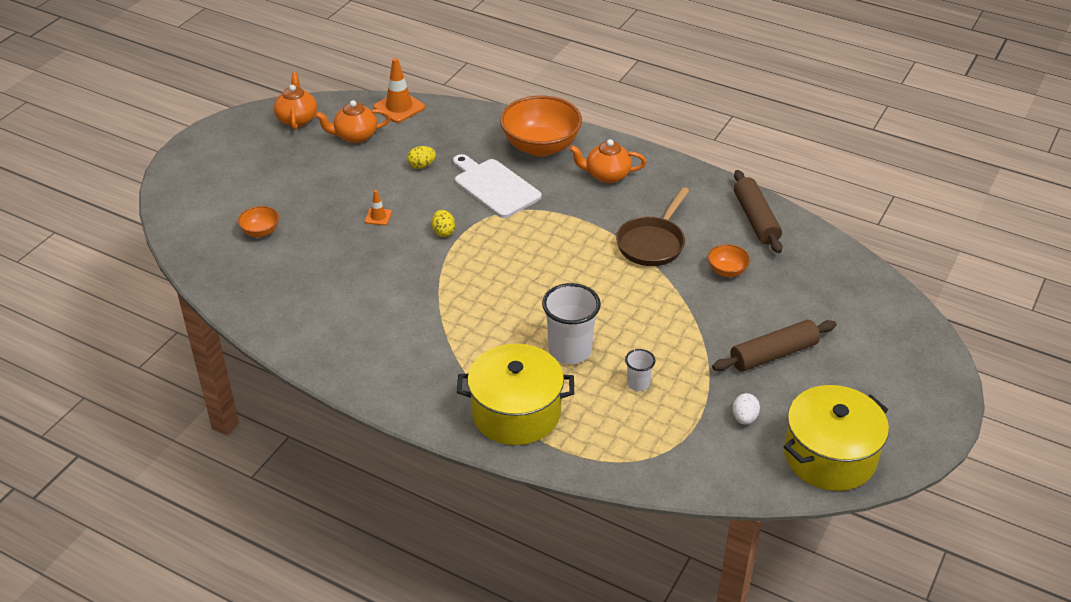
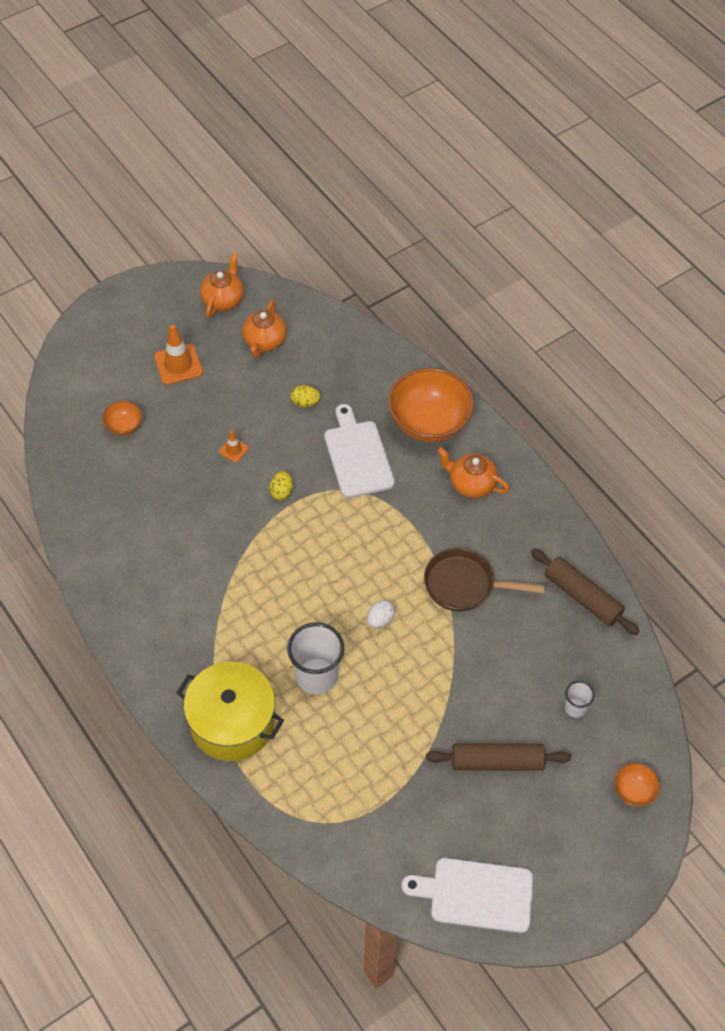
camera: 25 degrees right, 15 degrees up
orange teapot [315,100,391,143] -> orange teapot turned 90 degrees counterclockwise [242,300,287,357]
orange traffic cone [373,58,425,123] -> orange traffic cone moved to [154,325,203,385]
brown pan [616,187,689,266] -> brown pan turned 45 degrees clockwise [424,548,545,612]
white cup [625,349,656,391] -> white cup moved to [565,681,595,718]
orange bowl [708,244,750,277] -> orange bowl moved to [614,763,660,807]
white egg [732,393,760,425] -> white egg moved to [367,600,395,628]
brown rolling pin [734,170,782,253] -> brown rolling pin turned 60 degrees counterclockwise [531,549,639,635]
yellow pot [784,385,889,491] -> white cutting board [401,858,533,933]

